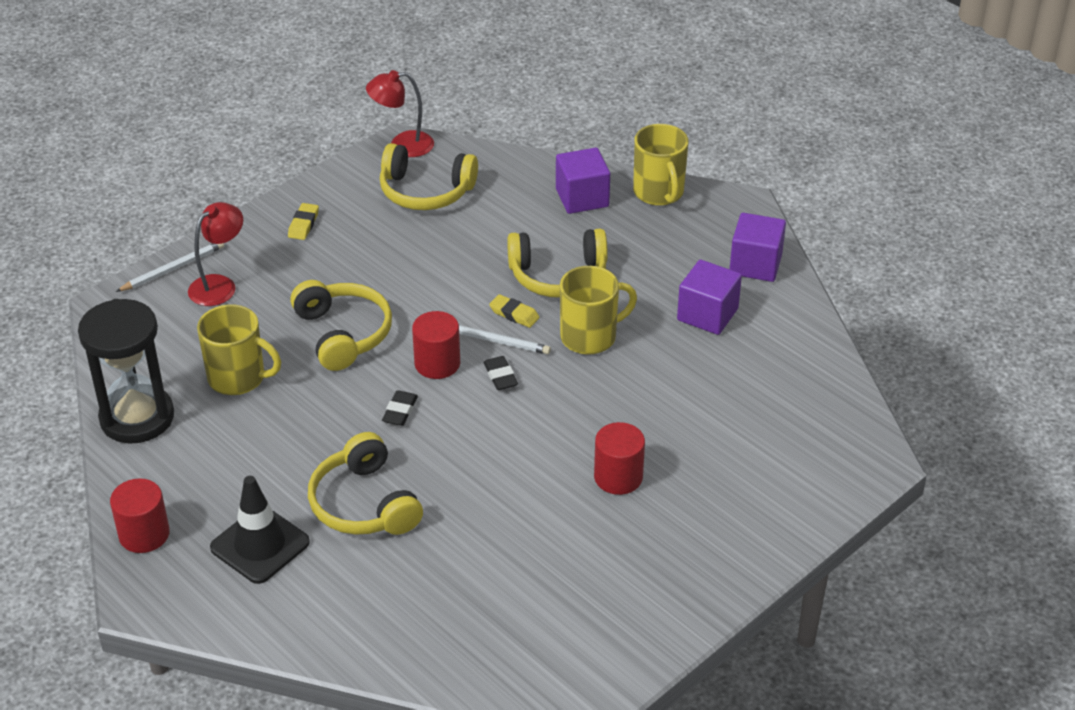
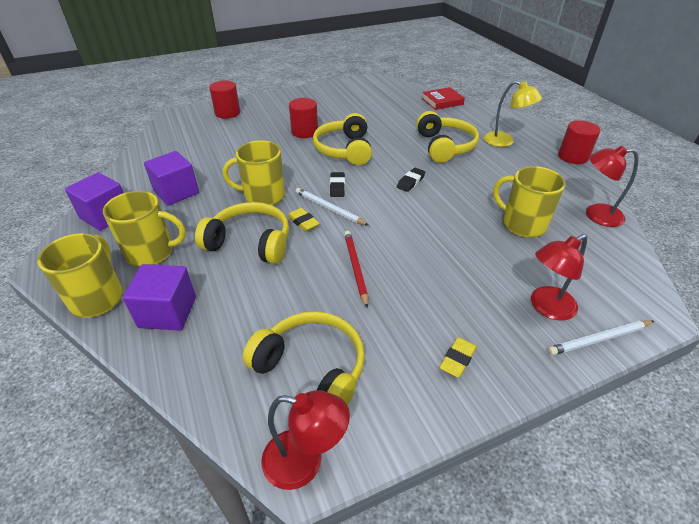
camera: 160 degrees left, 0 degrees up
black hourglass [78,299,174,444] -> red lamp [586,146,639,227]
black traffic cone [210,476,310,584] -> yellow lamp [484,81,542,147]
yellow headphones [290,280,392,371] -> yellow headphones moved to [313,113,372,165]
red cylinder [412,311,460,379] -> red cylinder moved to [209,81,240,119]
none -> yellow mug [103,191,186,267]
none -> red pencil [344,231,368,308]
none -> red book [422,87,465,110]

